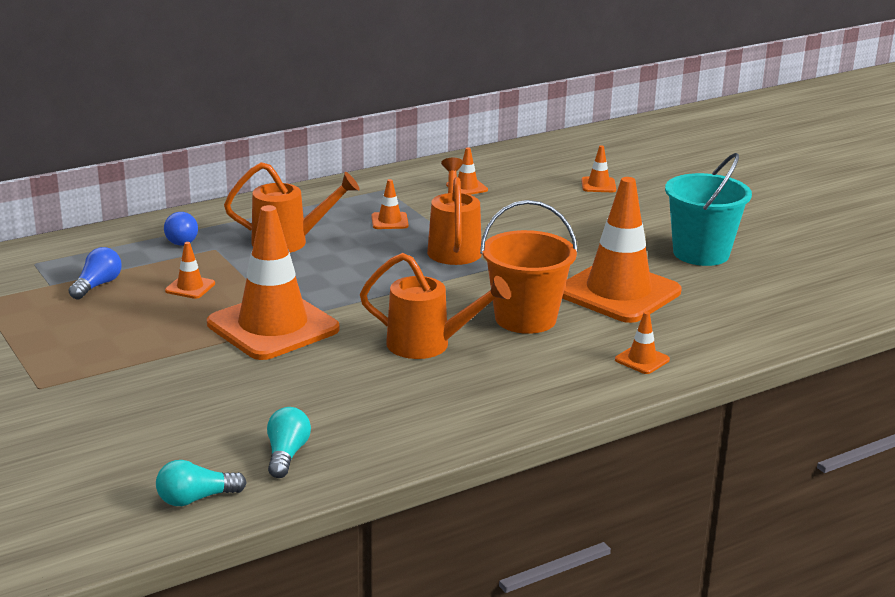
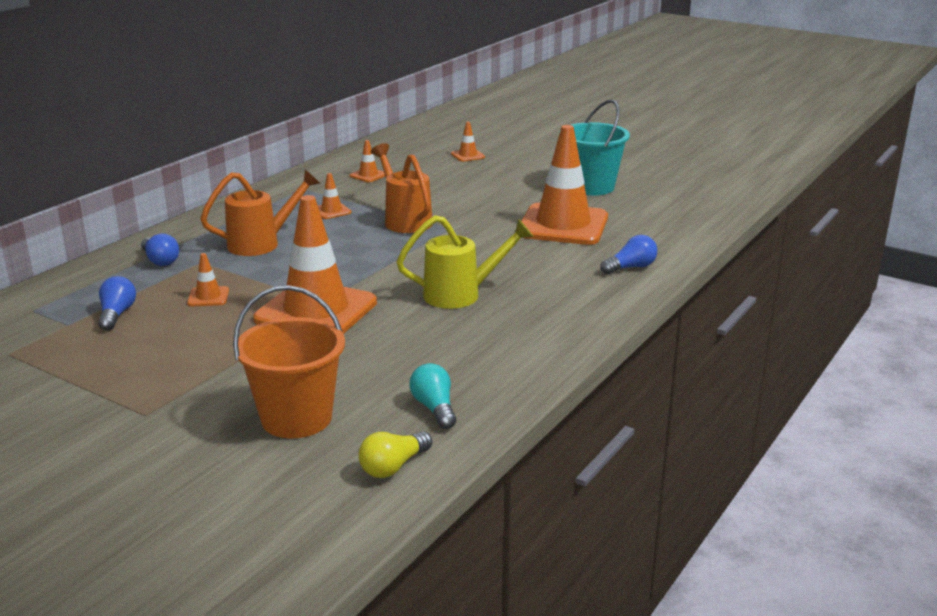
camera: 25 degrees left, 0 degrees up
turquoise light bulb [156,460,247,506] -> yellow light bulb [359,431,432,478]
orange watering can [360,253,511,359] -> yellow watering can [396,215,534,309]
orange bucket [480,200,578,334] -> orange bucket moved to [233,285,345,438]
orange traffic cone [615,311,670,374] -> blue light bulb [600,235,657,274]

